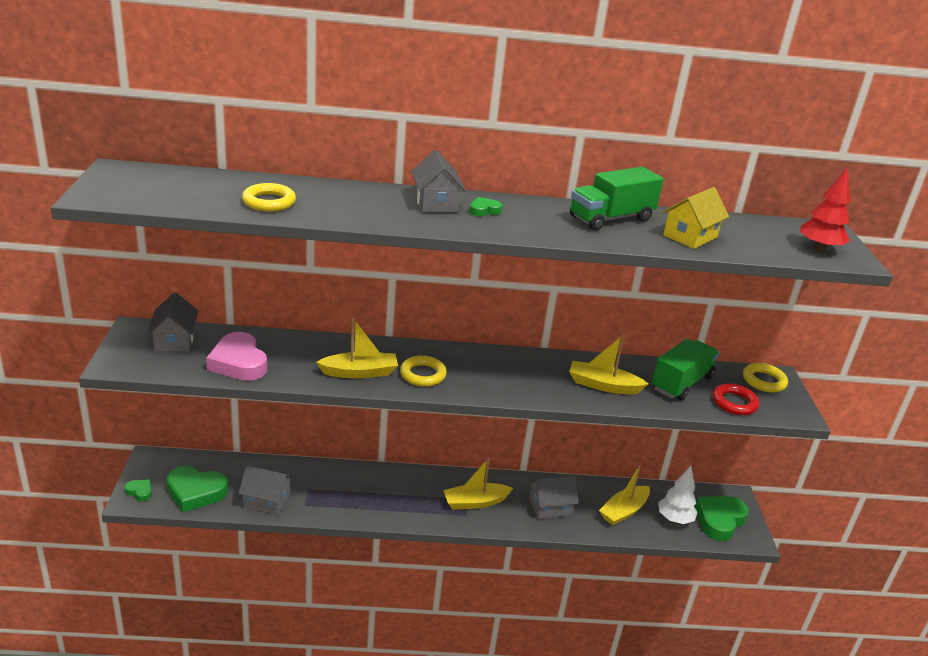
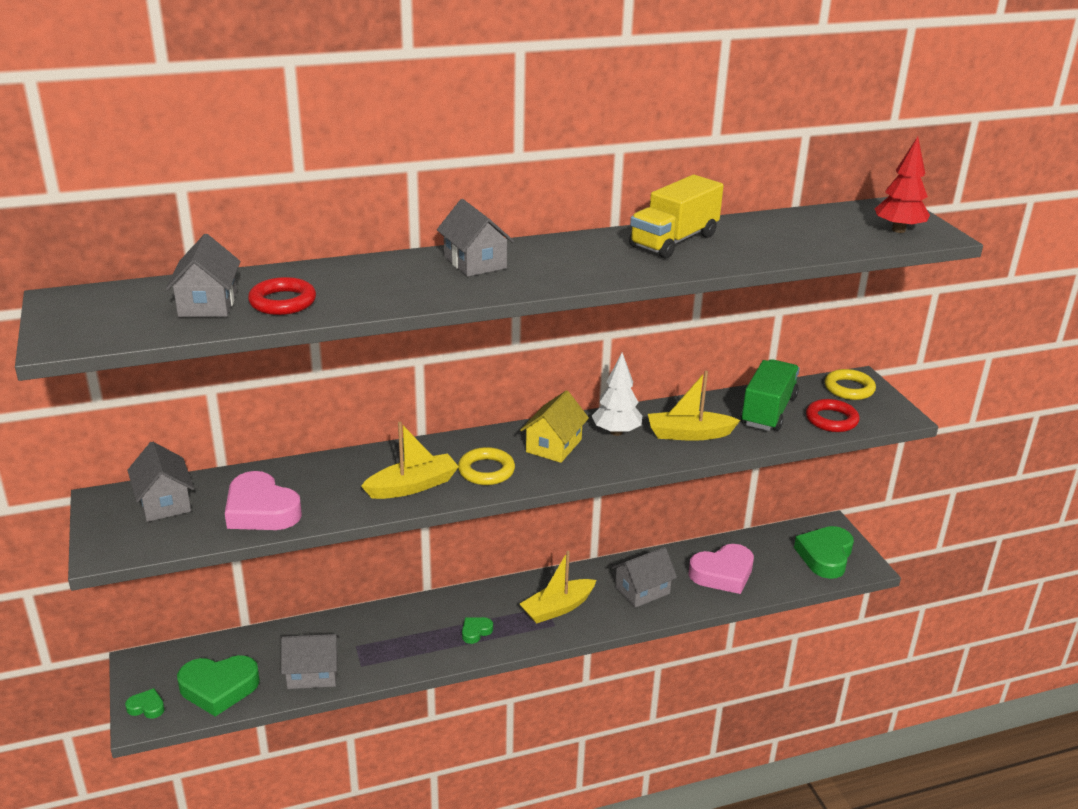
camera: 15 degrees left, 0 degrees up
yellow ring [242,183,296,212] -> red ring [248,277,316,315]
green heart [469,197,502,217] -> green heart moved to [462,617,493,644]
green truck [570,167,664,231] -> yellow truck [629,175,724,258]
yellow boat [599,465,650,525] -> pink heart [688,544,754,594]
white tree [658,466,698,524] -> white tree moved to [592,353,642,436]
yellow house [663,187,729,249] -> yellow house moved to [520,390,589,463]
none -> grey house [165,234,240,317]

